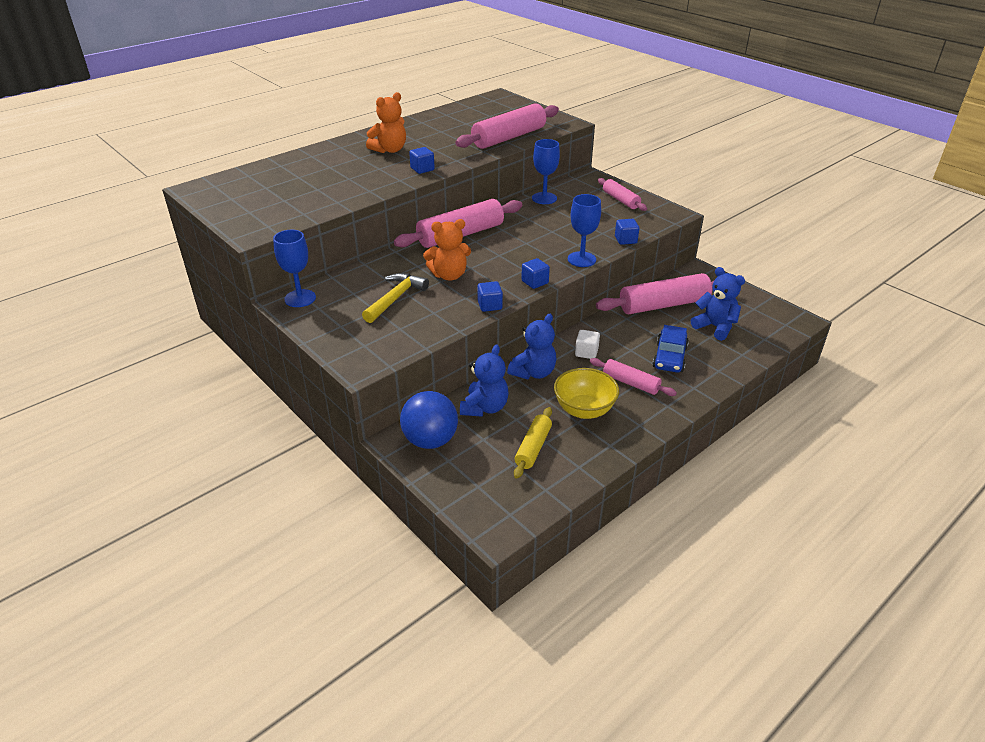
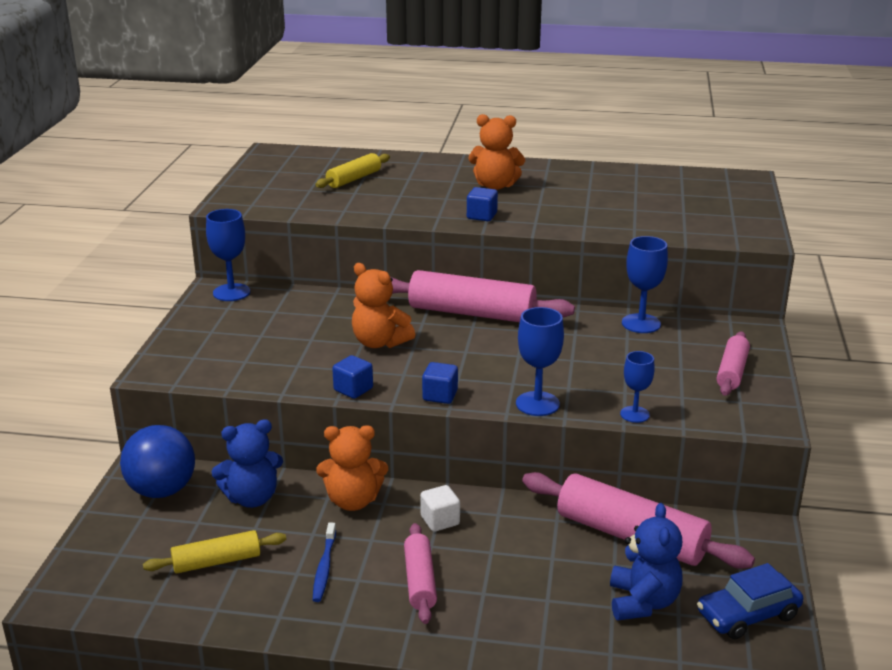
camera: 50 degrees right, 10 degrees down
yellow hammer [362,273,429,323] -> none
pink rolling pin [455,103,559,149] -> none
blue teddy bear [507,314,557,379] -> orange teddy bear [316,425,388,511]
yellow bowl [554,368,619,419] -> blue toothbrush [313,523,336,602]
blue cube [615,219,639,245] -> blue goblet [620,351,655,423]
blue car [652,325,689,373] -> blue car moved to [697,563,803,639]
none -> yellow rolling pin [315,153,390,188]

